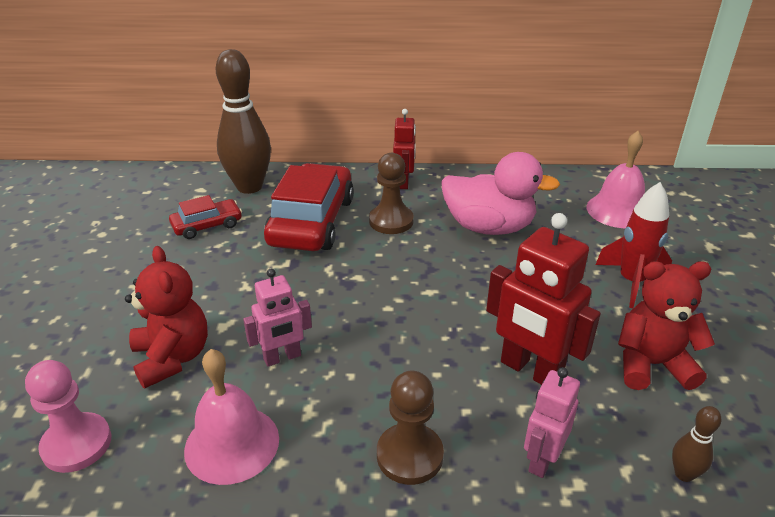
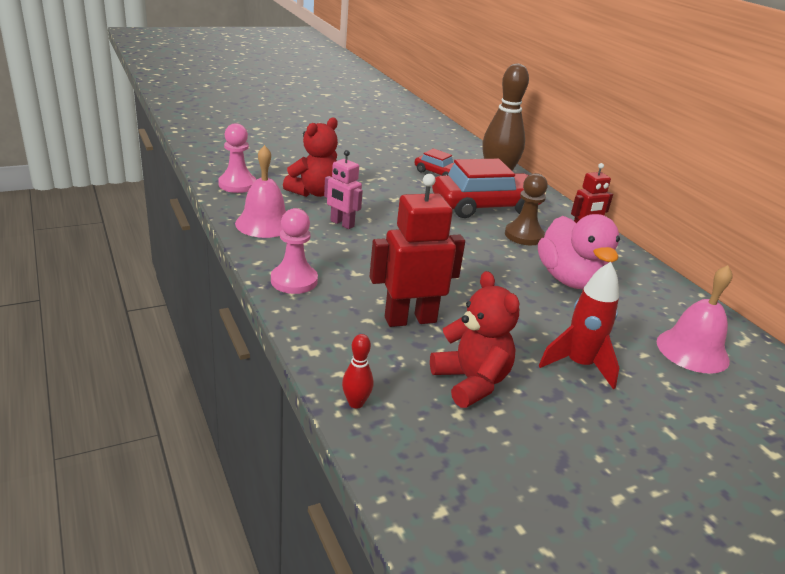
camera: 60 degrees right, 5 degrees down
brown pawn [377,371,444,485] -> pink pawn [271,208,318,294]
red robot [486,213,601,385] -> red robot turned 60 degrees clockwise [369,174,465,327]
pink robot [524,367,580,478] -> none
brown bowling pin [672,406,722,482] -> red bowling pin [342,334,374,409]

